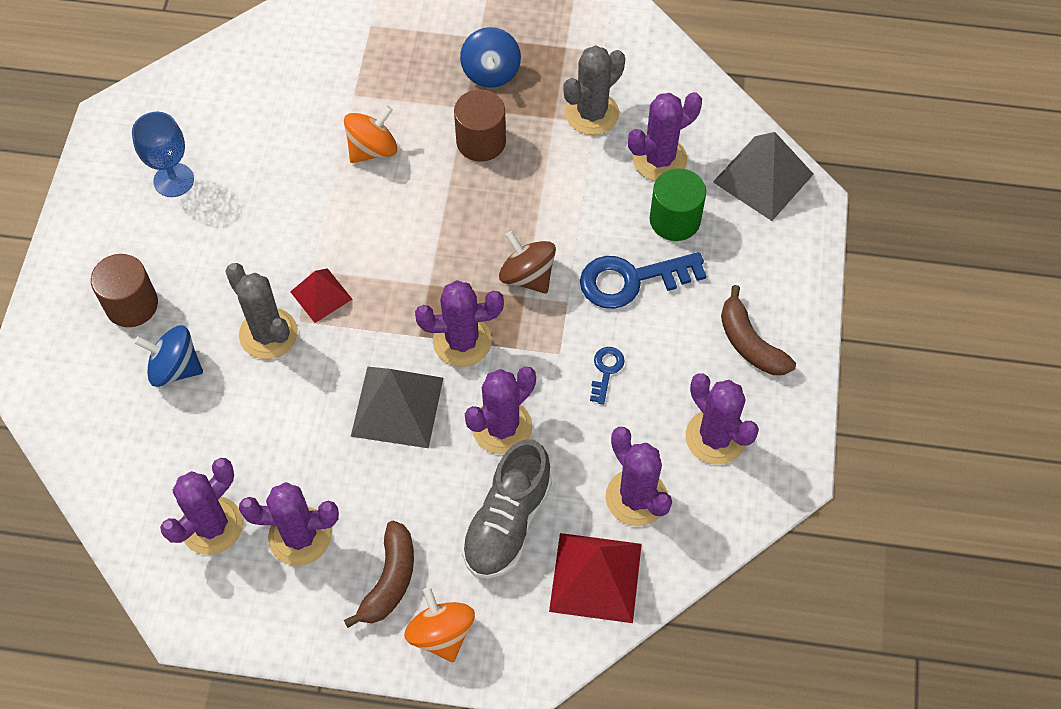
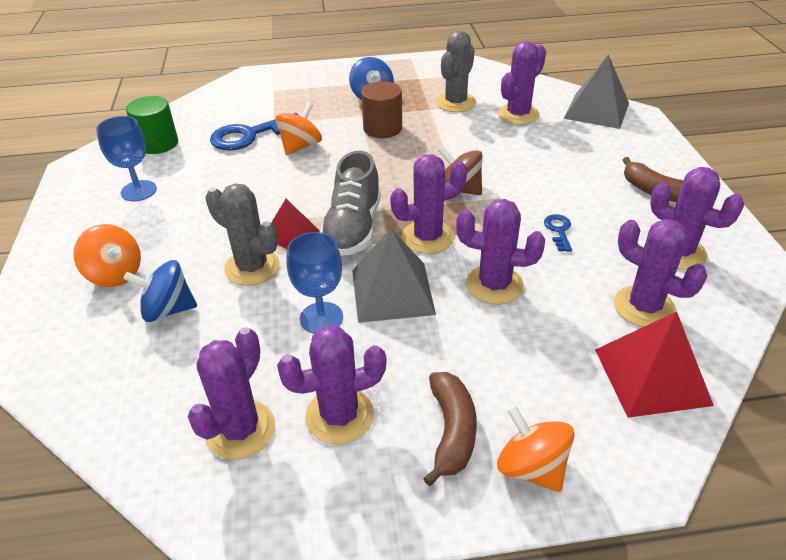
camera: 15 degrees left, 20 degrees down
brown cylinder [91,254,158,327] -> orange spinning top [73,224,141,287]
grey shoe [461,439,552,579] -> grey shoe moved to [320,151,381,256]
purple cactus [465,367,536,454] -> purple cactus turned 75 degrees clockwise [456,199,545,305]
blue key [580,252,706,309] -> blue key moved to [210,113,300,151]
green cylinder [650,168,706,241] -> green cylinder moved to [126,96,178,154]
none -> blue goblet [286,232,343,334]

